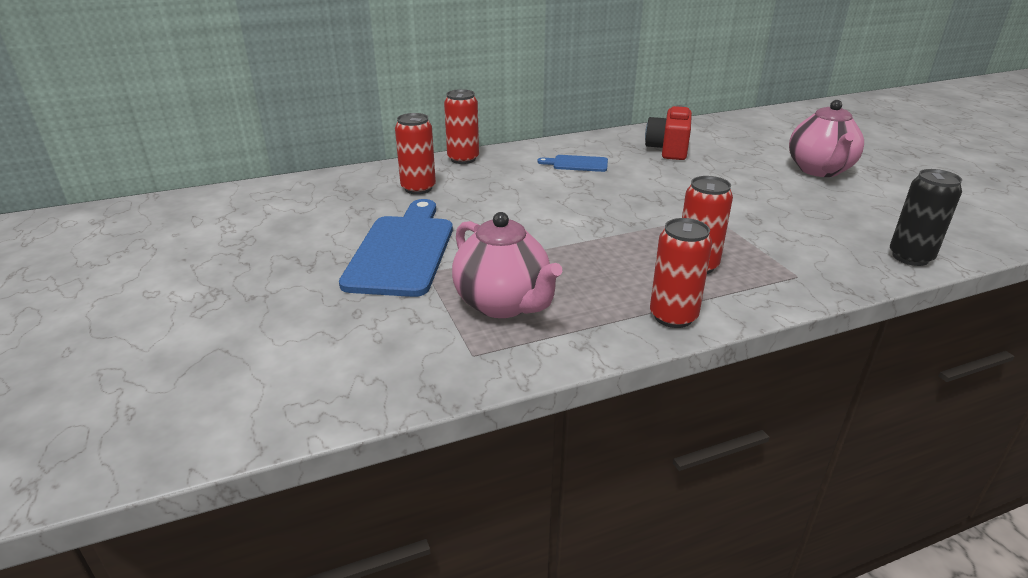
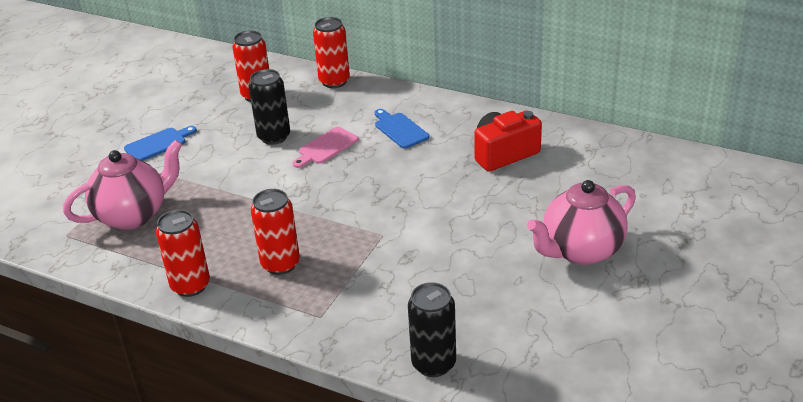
camera: 50 degrees right, 5 degrees up
blue cutting board [339,199,453,297] -> blue cutting board [124,126,197,161], size x0.48
pink teapot [452,212,562,318] -> pink teapot turned 135 degrees counterclockwise [63,140,182,230]
none -> black can [249,69,290,145]
none -> pink cutting board [293,127,359,168]

